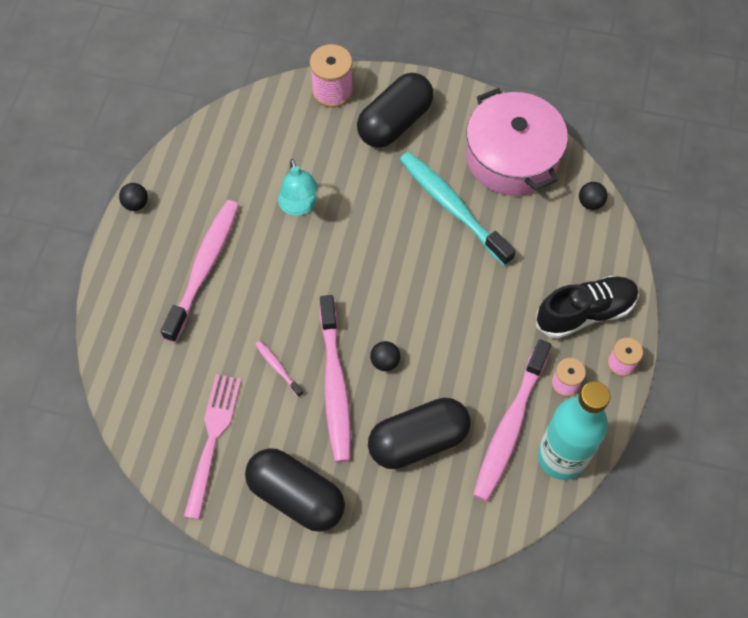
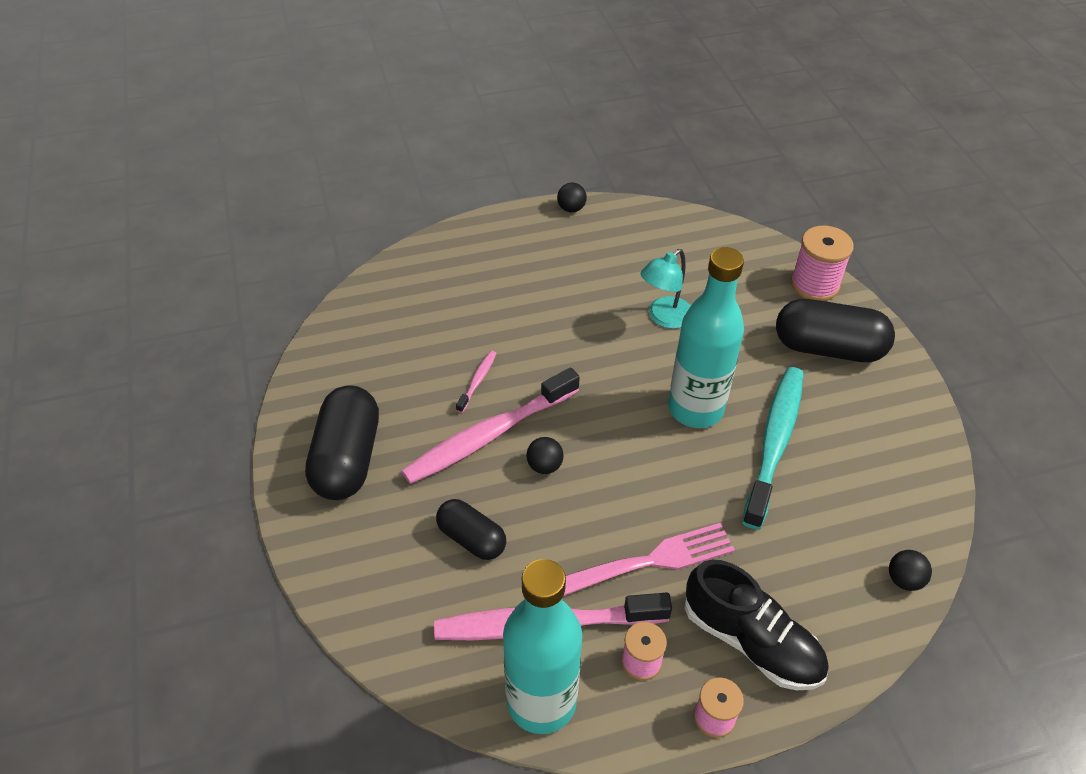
camera: 60 degrees right, 15 degrees down
pink toothbrush [161,200,239,343] -> none
pink fork [184,374,241,520] -> pink fork moved to [564,523,735,596]
black capsule [368,398,471,469] -> black capsule [436,499,506,560], size x0.60
pink pot [466,88,568,196] -> none
none -> turquoise bottle [668,247,744,428]

